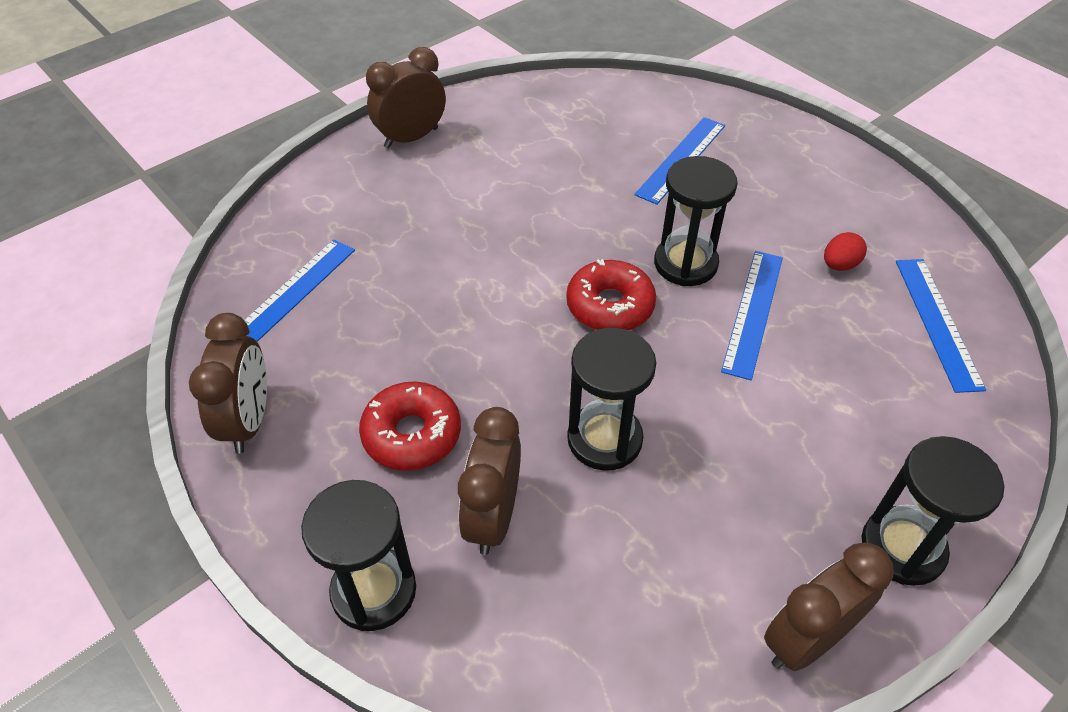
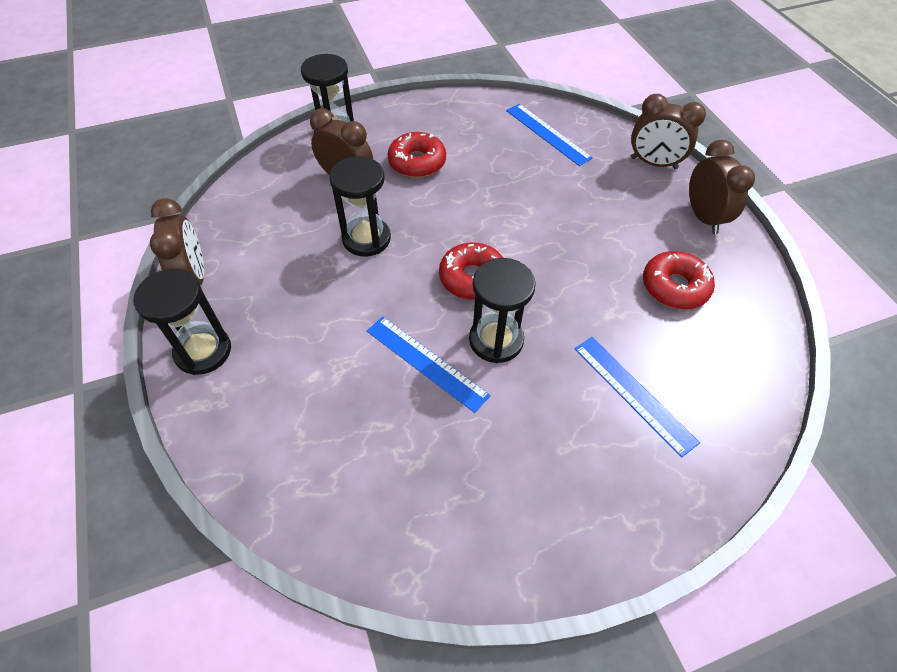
camera: 110 degrees right, 5 degrees up
brown clock [189,313,267,453] -> brown clock moved to [631,94,706,169]
red egg [824,232,867,271] -> none
blue ruler [896,259,986,393] -> none
none -> red donut [643,251,715,309]

